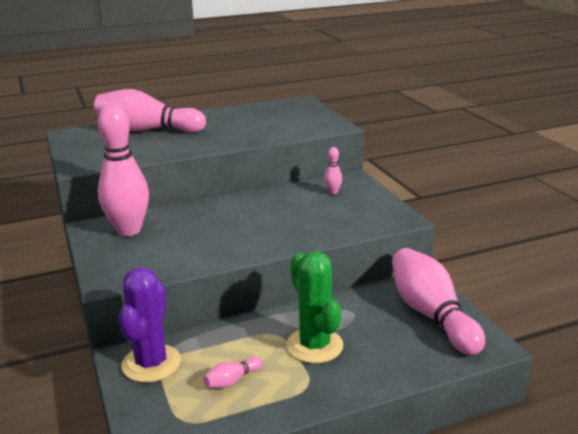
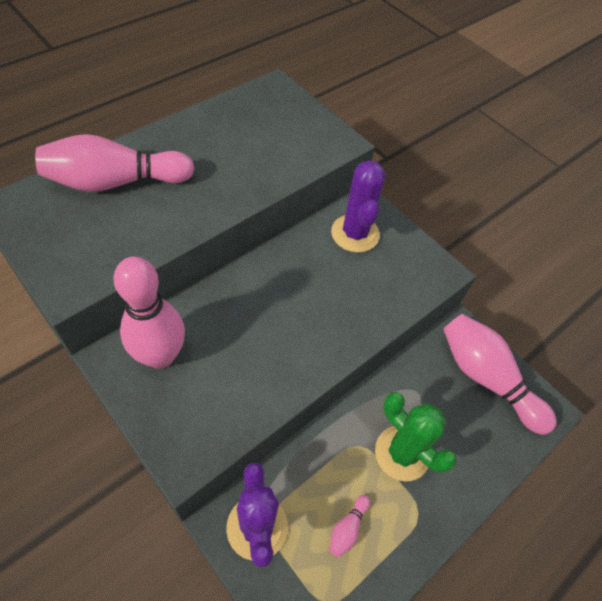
camera: 25 degrees left, 30 degrees up
pink bowling pin [324,147,342,194] -> purple cactus [331,160,386,253]

